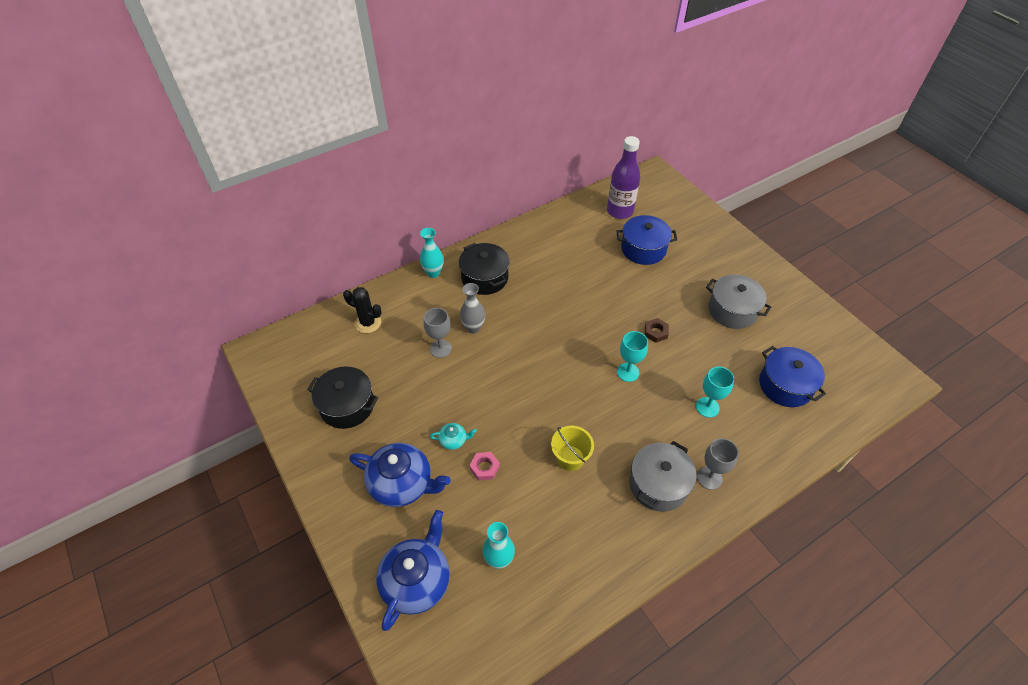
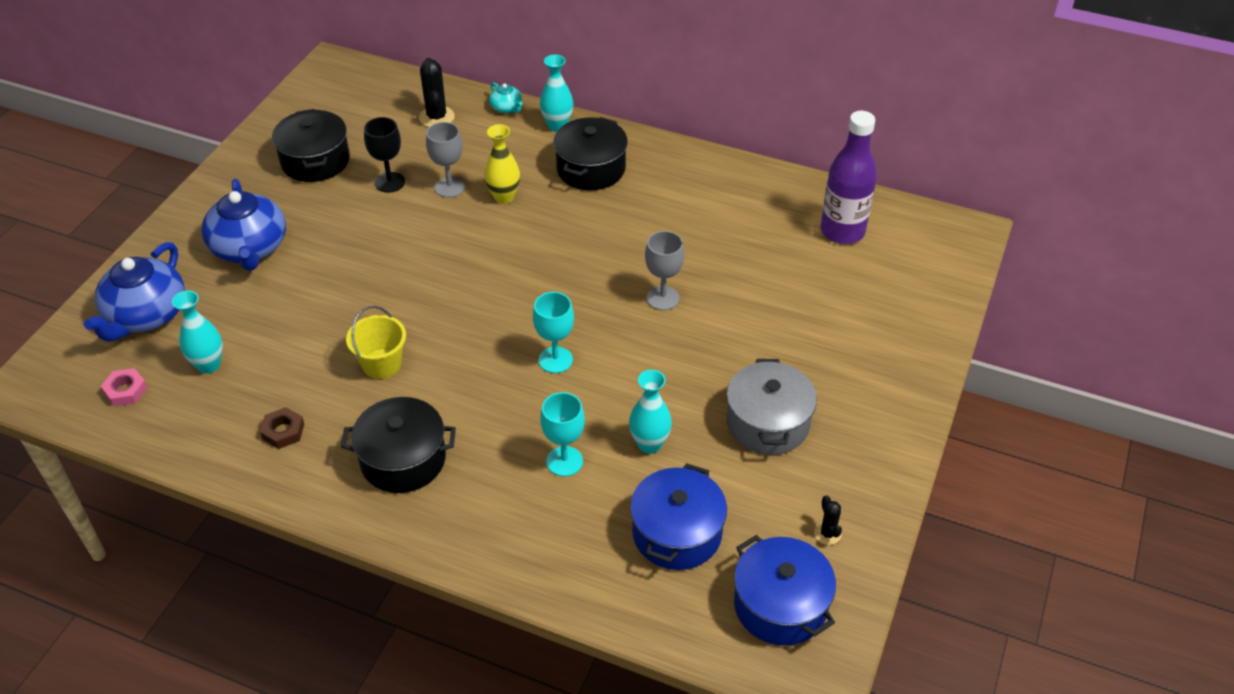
camera: 55 degrees right, 5 degrees down
blue teapot [376,510,450,631] -> blue teapot turned 120 degrees clockwise [84,242,185,342]
turquoise teapot [430,423,477,450] -> turquoise teapot moved to [489,82,522,113]
grey vase [460,283,485,333] -> yellow vase [484,124,520,204]
pink nut [469,452,500,481] -> pink nut moved to [101,368,148,406]
blue pot [616,215,677,265] -> blue pot moved to [734,535,836,646]
grey pot [629,441,696,512] -> black pot [341,397,456,493]
brown nut [645,318,669,343] -> brown nut moved to [260,407,304,449]
grey goblet [697,438,739,490] -> grey goblet moved to [645,231,684,310]
none -> black goblet [364,117,405,193]
none -> turquoise vase [629,370,672,454]
none -> black cactus [814,495,842,545]

